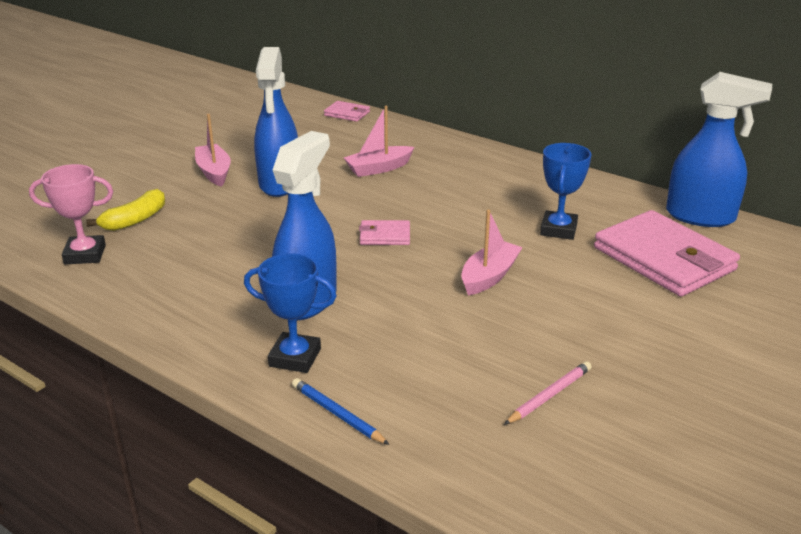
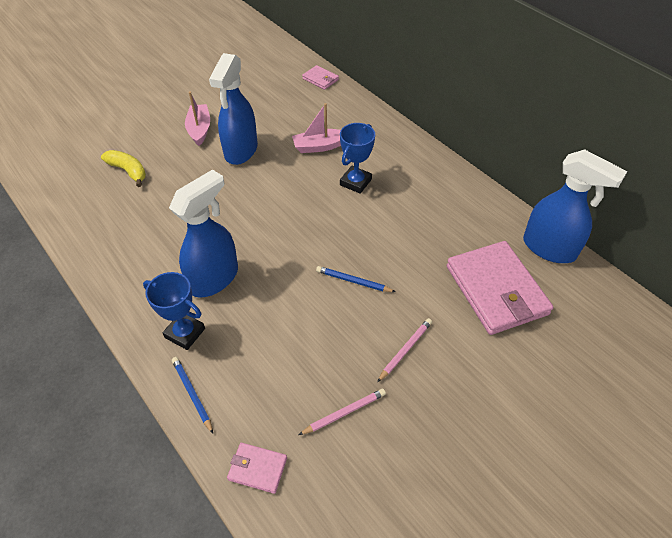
camera: 15 degrees right, 20 degrees up
pink trophy [29,164,113,264] -> none
yellow banana [86,189,165,231] -> yellow banana turned 105 degrees counterclockwise [101,150,146,187]
pink wallet [359,220,410,245] -> pink wallet moved to [227,443,287,494]
pink boat [461,210,523,295] -> blue pencil [316,266,396,292]
blue trophy [540,143,591,240] -> blue trophy moved to [340,123,375,194]
none -> pink pencil [377,318,432,382]

